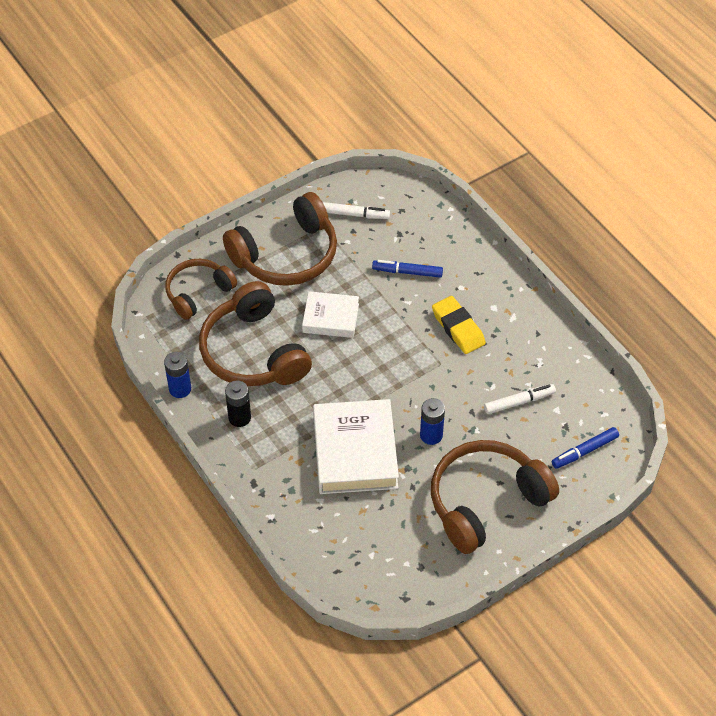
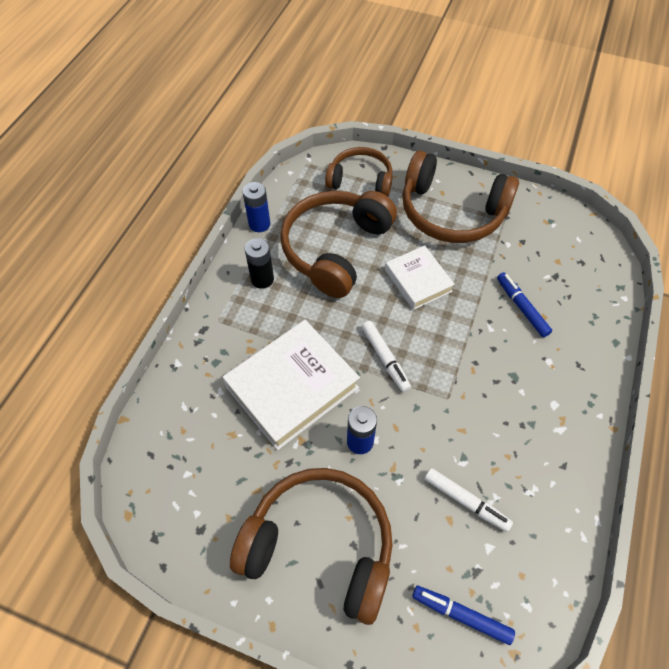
camera: 55 degrees right, 5 degrees up
white marker [323,202,390,219] -> white marker moved to [362,321,411,392]
yellow eraser [432,296,486,354] -> none

